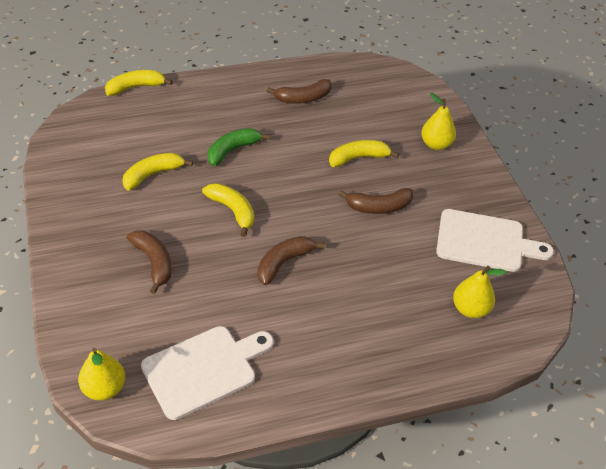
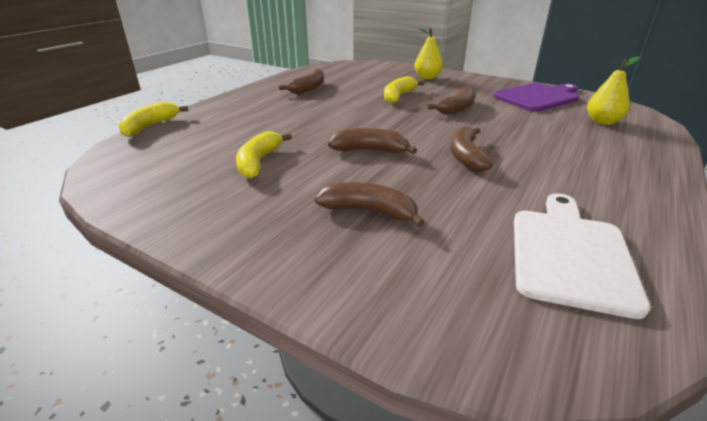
camera: 40 degrees left, 15 degrees down
yellow pear [78,348,125,401] -> none
yellow banana [202,183,254,237] -> brown banana [328,128,417,154]
green banana [207,128,270,166] -> none
white cutting board [436,209,554,272] -> purple cutting board [493,83,579,112]

